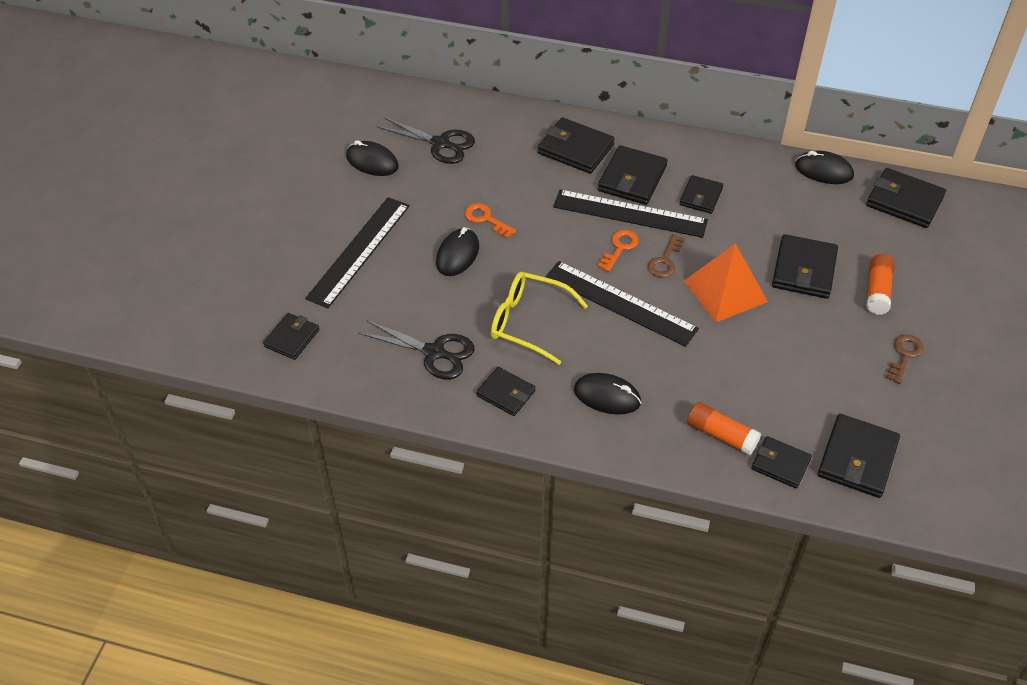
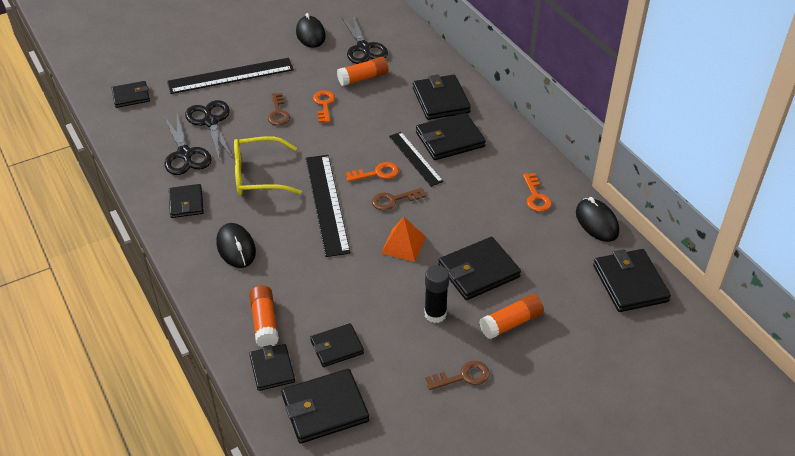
camera: 45 degrees right, 5 degrees down
black mouse [436,227,479,276] -> brown key [268,93,290,125]
yellow glasses [491,272,588,365] -> yellow glasses turned 75 degrees counterclockwise [234,136,302,195]
black ruler [553,190,708,238] -> black ruler [389,132,443,187], size x0.63
black wallet [679,175,723,214] -> black wallet moved to [310,323,364,367]
orange pyramid [684,243,768,322] -> orange pyramid [381,217,426,262], size x0.64
none -> black scissors [185,100,233,158]
none -> orange glue stick [337,57,388,86]
none -> black glue stick [424,265,449,323]
none -> orange key [523,173,551,212]

